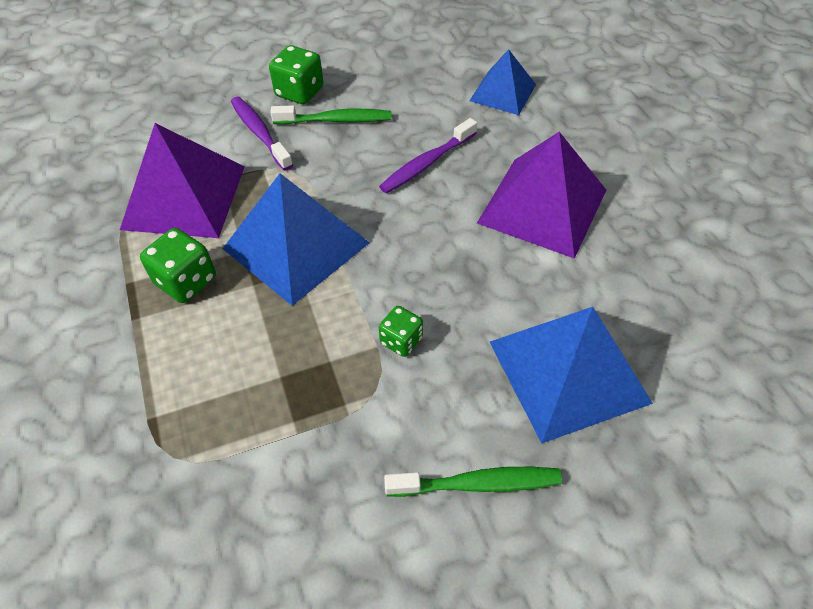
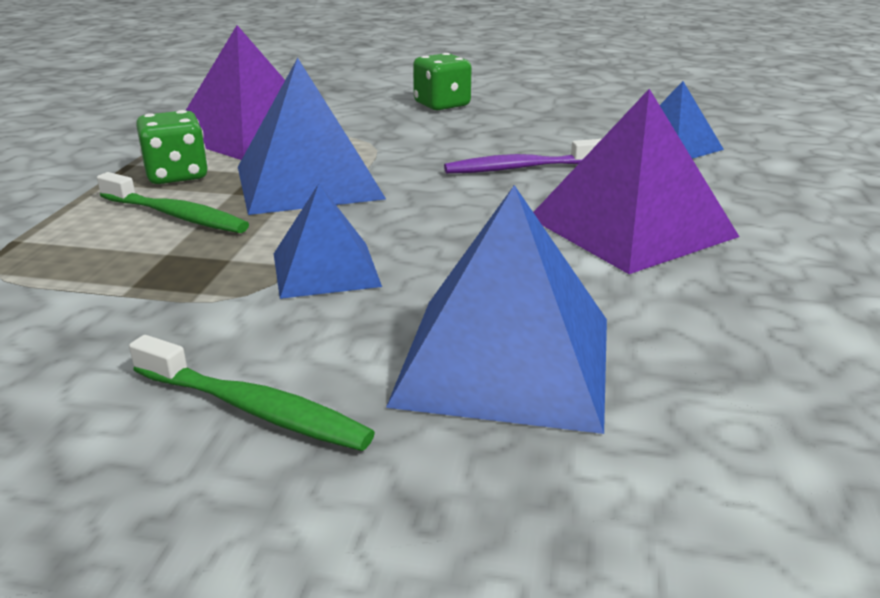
camera: 30 degrees right, 25 degrees down
purple toothbrush [231,97,293,171] -> none
green toothbrush [270,105,392,125] -> green toothbrush moved to [97,172,249,233]
green dice [379,306,423,357] -> blue pyramid [274,184,382,299]

